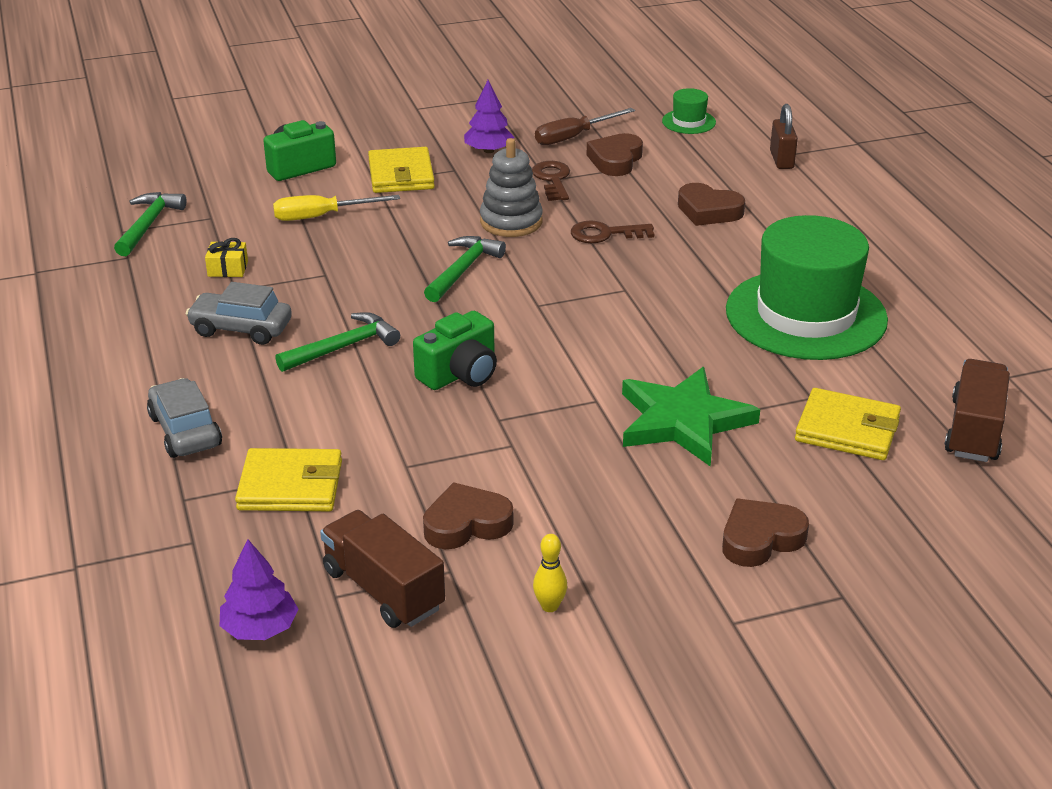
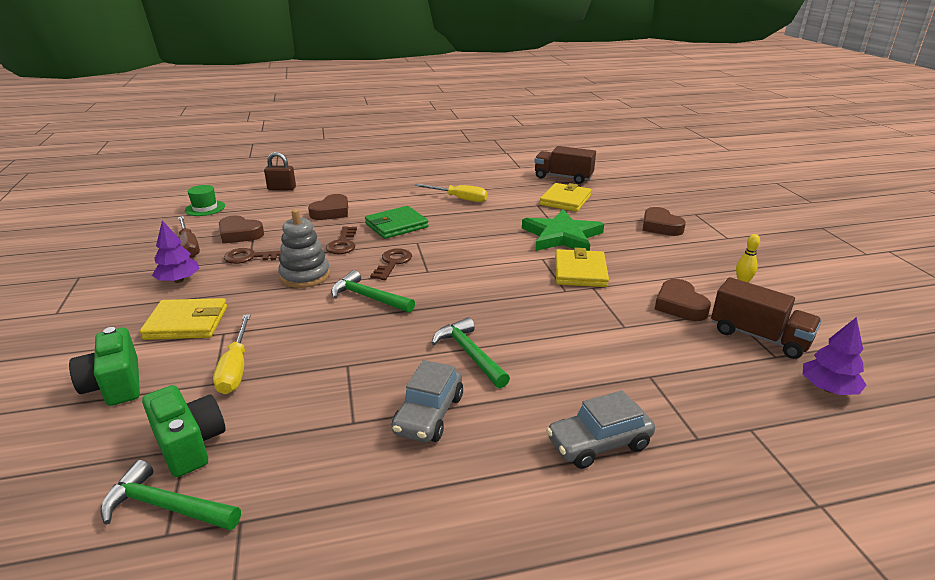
camera: 85 degrees left, 5 degrees down
yellow gift [205,238,248,277] -> none
yellow wallet [235,448,342,511] -> yellow wallet moved to [555,248,609,287]
brown truck [320,510,445,628] -> brown truck turned 105 degrees counterclockwise [711,277,822,359]
green camera [413,311,497,390] -> green camera moved to [142,385,226,477]
green hat [726,215,888,360] -> yellow screwdriver [414,184,488,202]
none -> green wallet [365,206,429,239]
none -> brown key [370,248,412,280]

